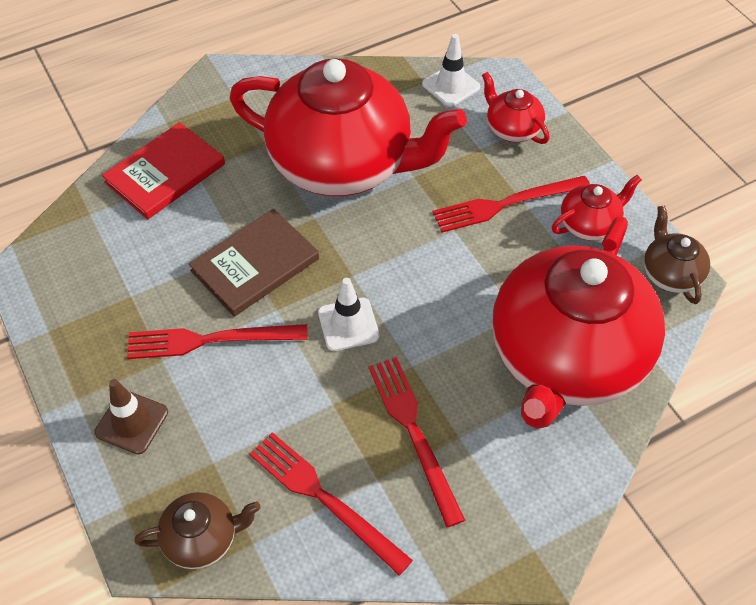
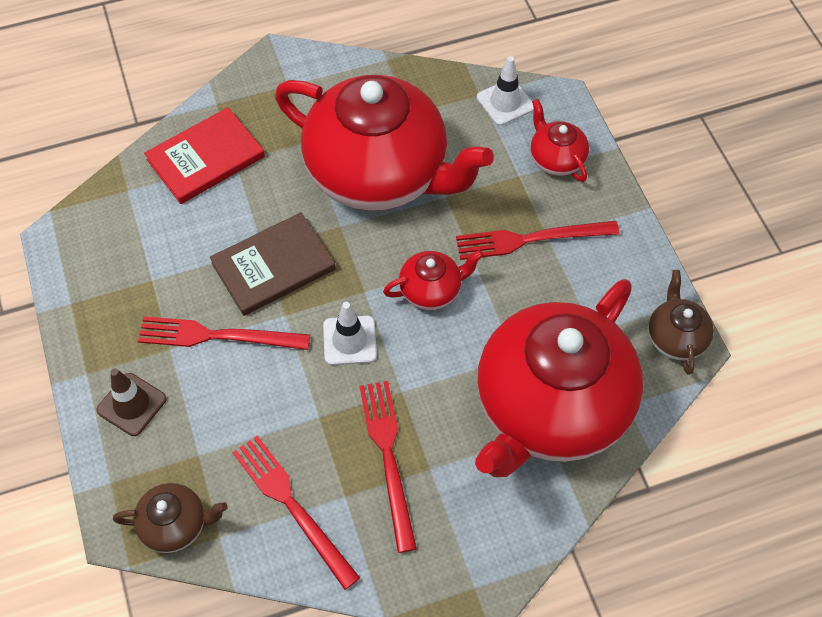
camera: 10 degrees right, 5 degrees up
red teapot [552,175,642,241] -> red teapot moved to [383,250,483,310]

